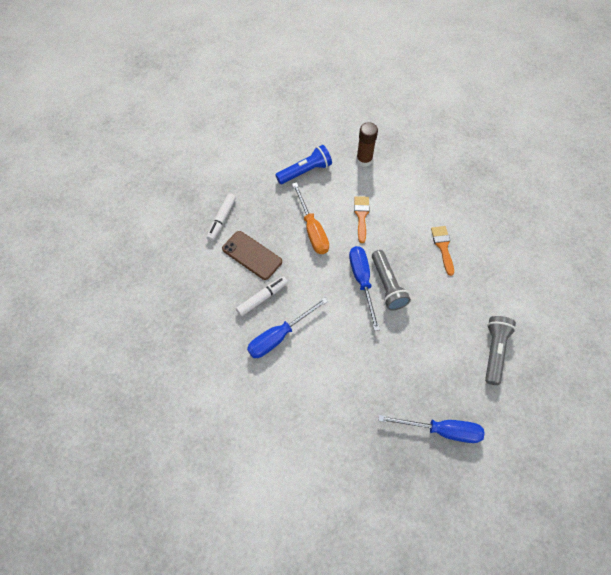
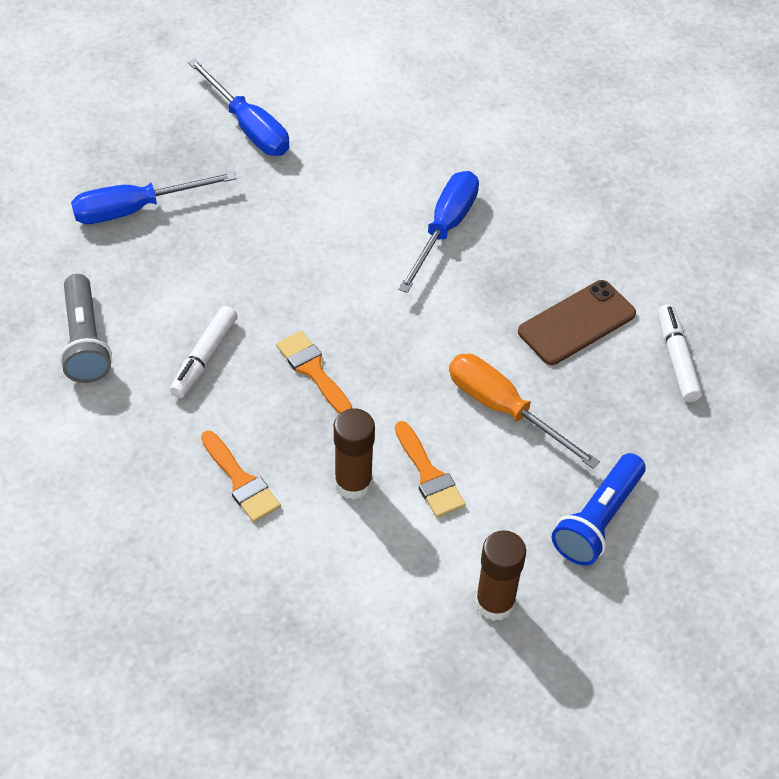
camera: 150 degrees right, 10 degrees down
brown phone [222,231,282,280] -> brown phone turned 45 degrees counterclockwise [518,280,636,365]
white marker [236,276,288,316] -> white marker moved to [170,306,237,398]
blue screwdriver [349,246,380,331] -> blue screwdriver moved to [188,59,289,156]
grey flashlight [372,250,411,310] -> orange brush [276,331,353,414]
none -> brown glue stick [334,408,375,500]

